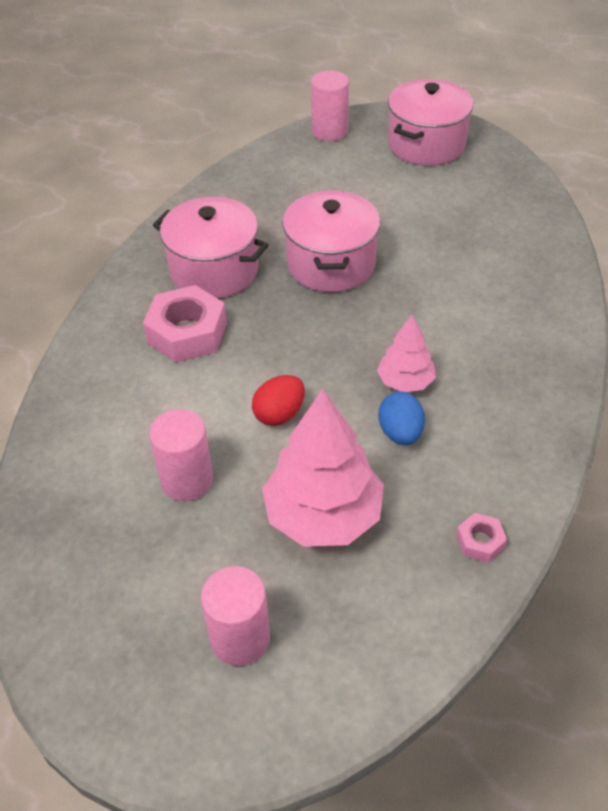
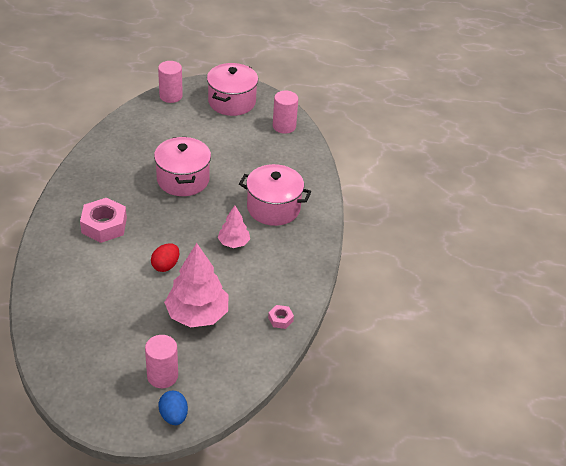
camera: 15 degrees left, 5 degrees down
pink cylinder [149,409,213,501] -> pink cylinder moved to [273,90,298,134]
pink pot [153,197,268,299] -> pink pot moved to [239,164,311,226]
blue egg [378,392,425,445] -> blue egg moved to [159,391,188,425]

